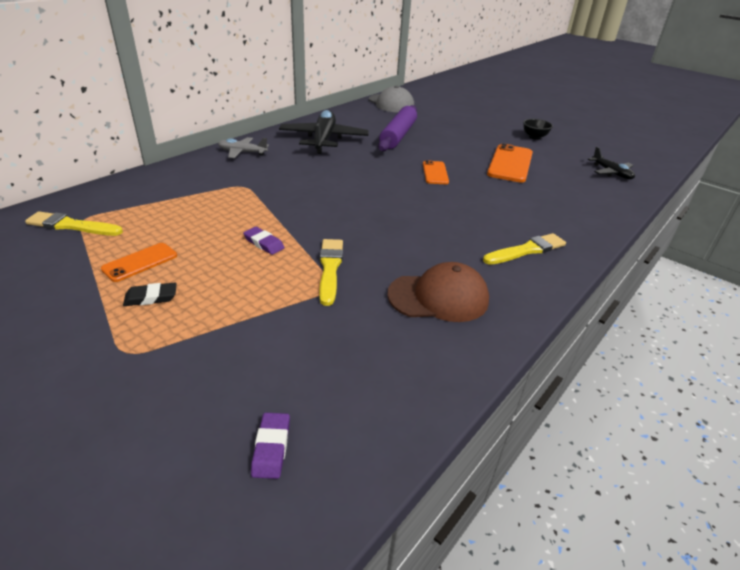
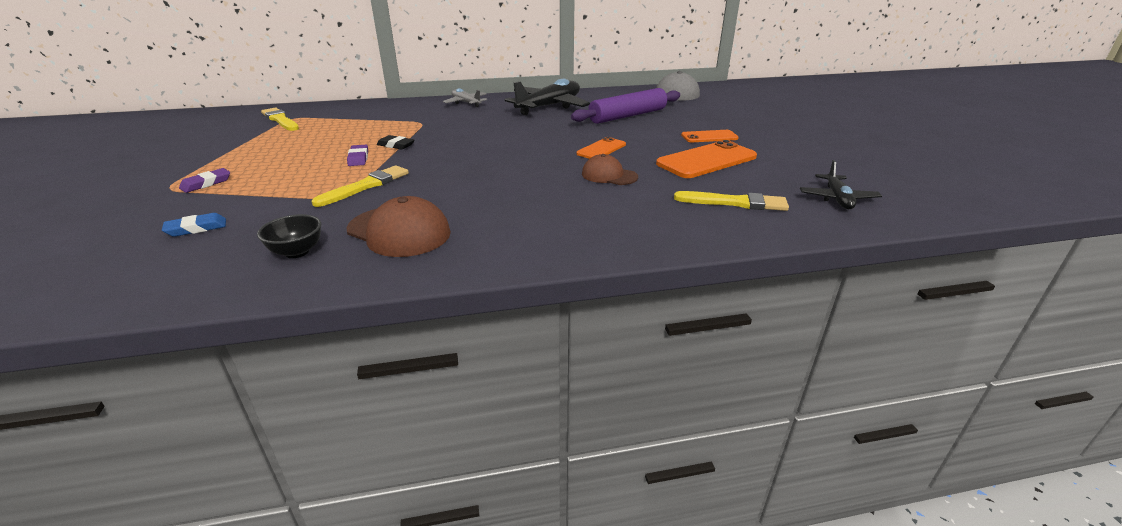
camera: 40 degrees right, 5 degrees down
orange phone [101,243,177,282] -> orange phone moved to [681,130,739,142]
black eraser [123,283,177,306] -> black eraser moved to [377,135,414,150]
purple eraser [251,413,290,479] -> purple eraser moved to [179,168,230,193]
yellow brush [483,233,566,265] -> yellow brush moved to [674,191,789,211]
black bowl [523,119,553,140] -> black bowl moved to [257,214,321,258]
none -> blue eraser [162,213,226,237]
none -> brown cap [582,154,638,185]

